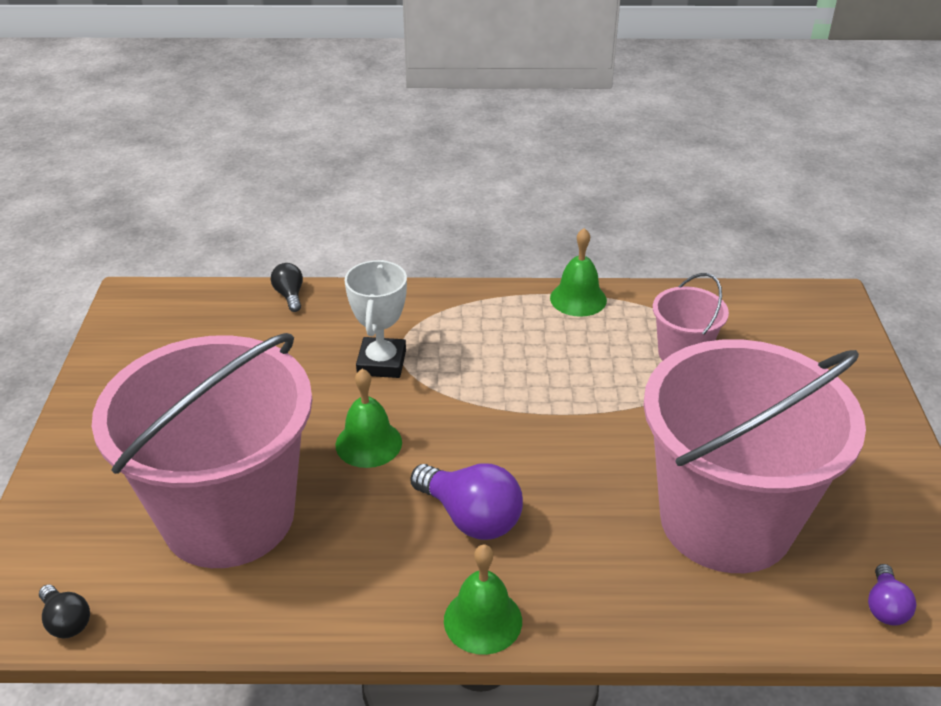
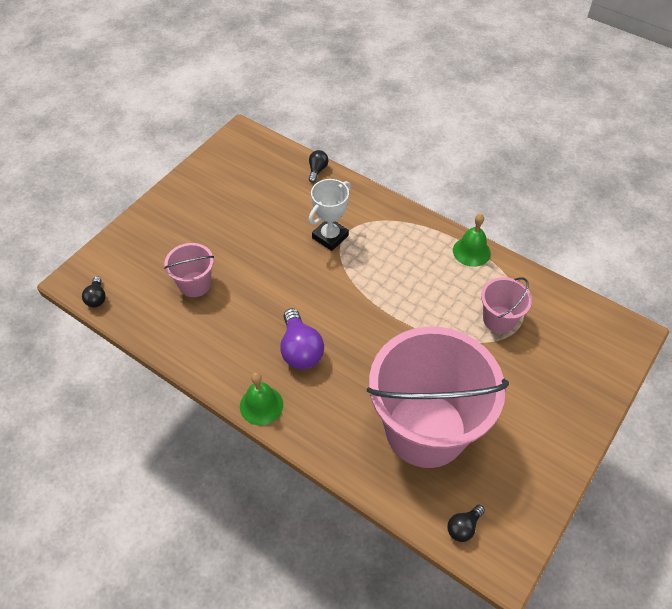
camera: 35 degrees right, 15 degrees up
pink bucket [92,333,312,568] -> pink bucket [164,243,214,297], size x0.44
green bell [336,369,402,468] -> none
purple light bulb [868,564,916,626] -> black light bulb [447,505,485,542]

